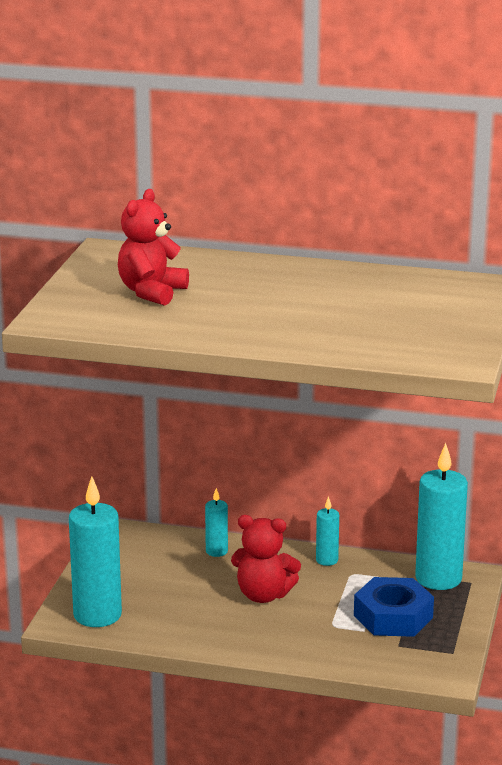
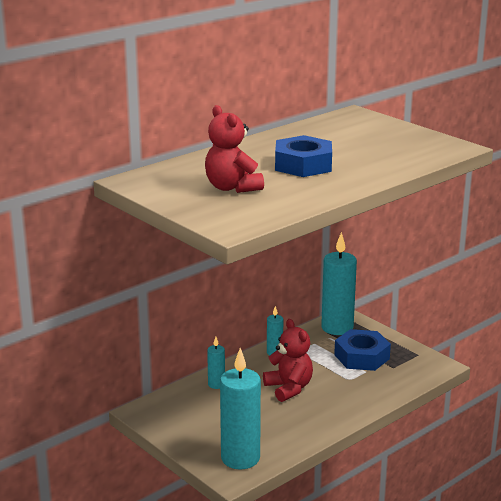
camera: 55 degrees left, 0 degrees up
red teddy bear [231,515,301,603] -> red teddy bear turned 75 degrees counterclockwise [263,319,313,402]
none -> blue nut [275,135,332,177]

